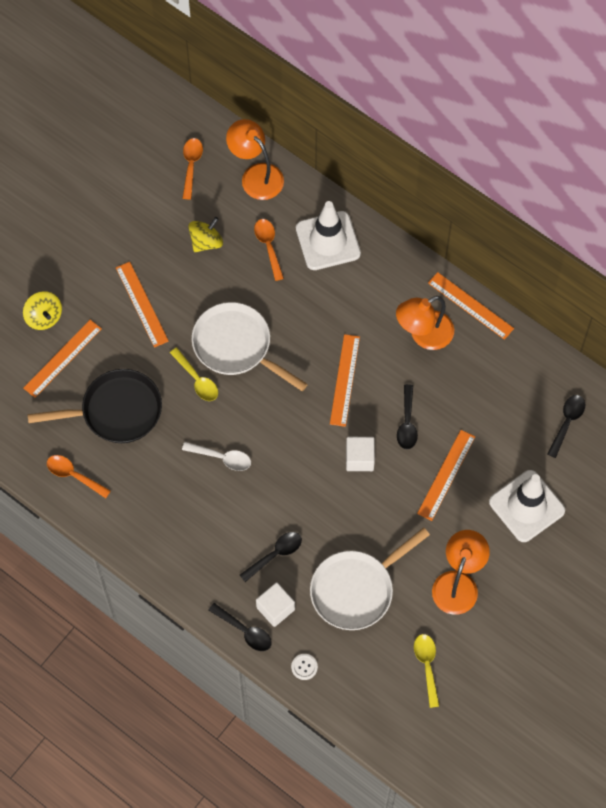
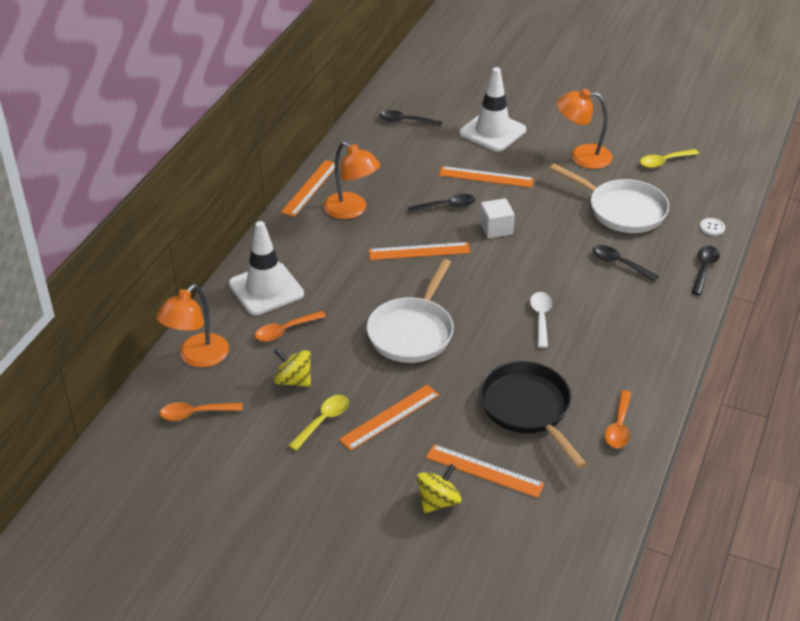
camera: 105 degrees left, 25 degrees down
yellow spoon [170,348,218,401] -> yellow spoon moved to [288,395,349,451]
white cube [256,582,295,627] -> none

